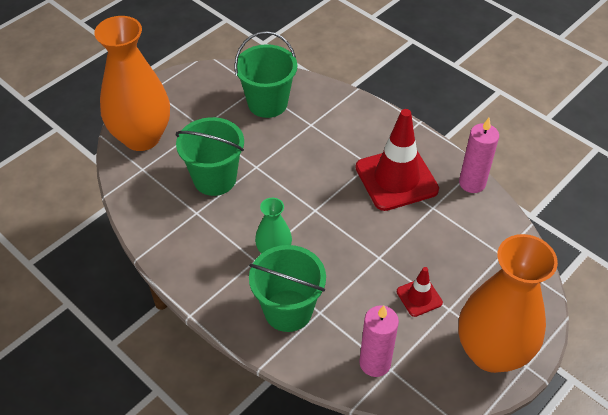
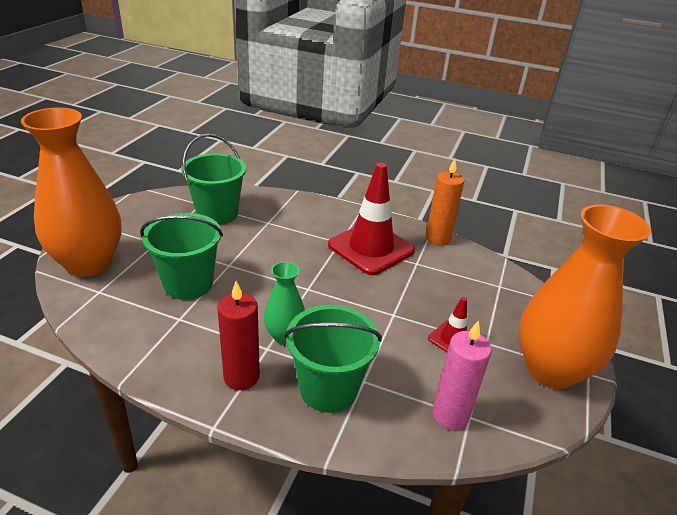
camera: 25 degrees left, 15 degrees down
pink candle [459,118,499,193] -> orange candle [426,159,464,246]
none -> red candle [217,281,260,390]

